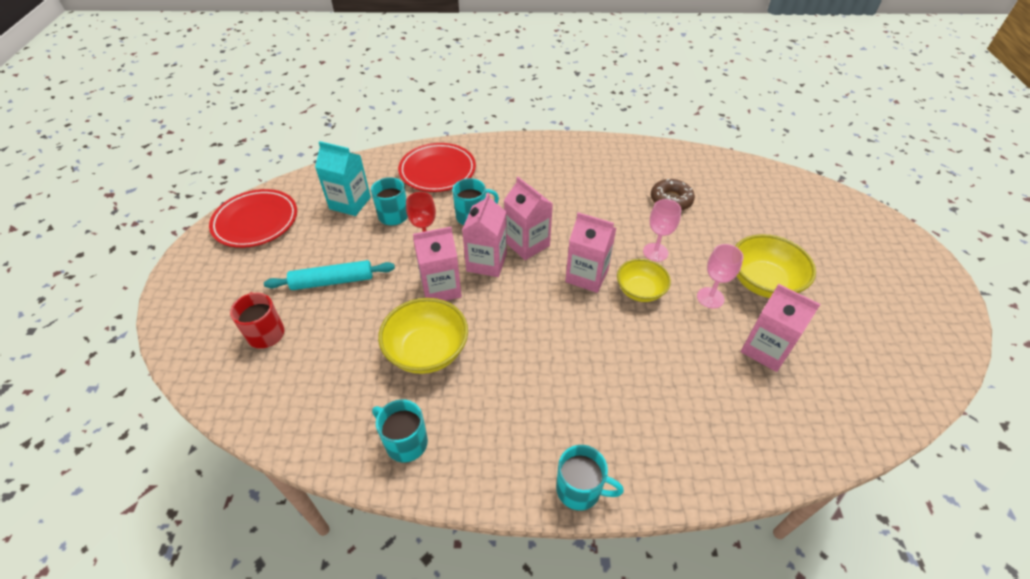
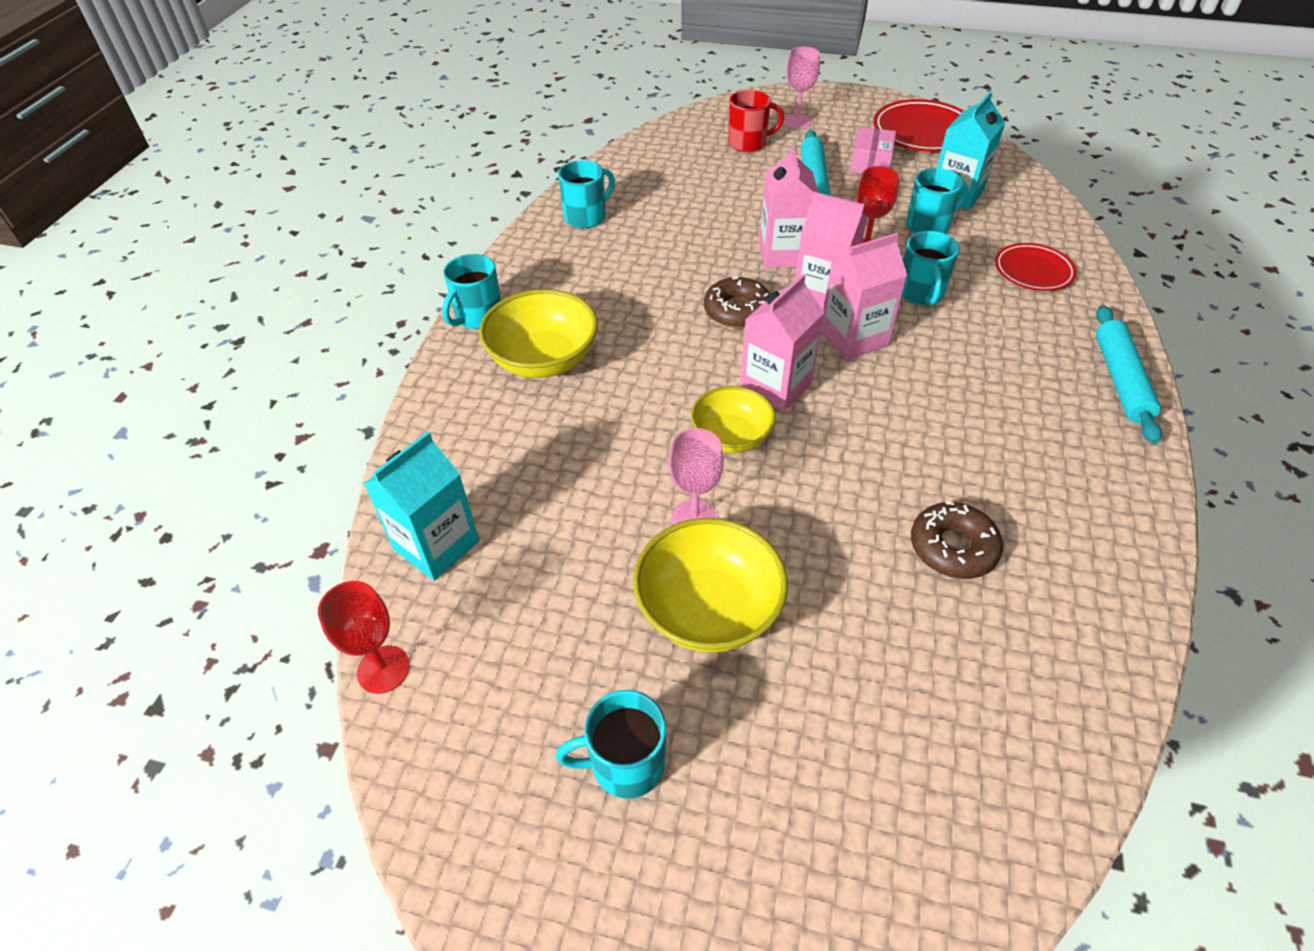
camera: 105 degrees right, 0 degrees up
yellow bowl [378,298,468,374] -> yellow bowl moved to [479,289,598,378]
red plate [398,143,476,192] -> red plate [995,243,1077,291], size x0.63
pink goblet [643,199,681,262] -> pink goblet moved to [783,47,820,129]
pink carton [741,284,821,372] -> none
none -> red goblet [318,581,410,694]
none -> turquoise carton [363,431,479,581]
none -> turquoise mug [556,690,666,799]
none -> brown donut [704,277,770,328]
none -> pink box [850,127,896,173]
none -> turquoise rolling pin [1096,305,1162,444]

